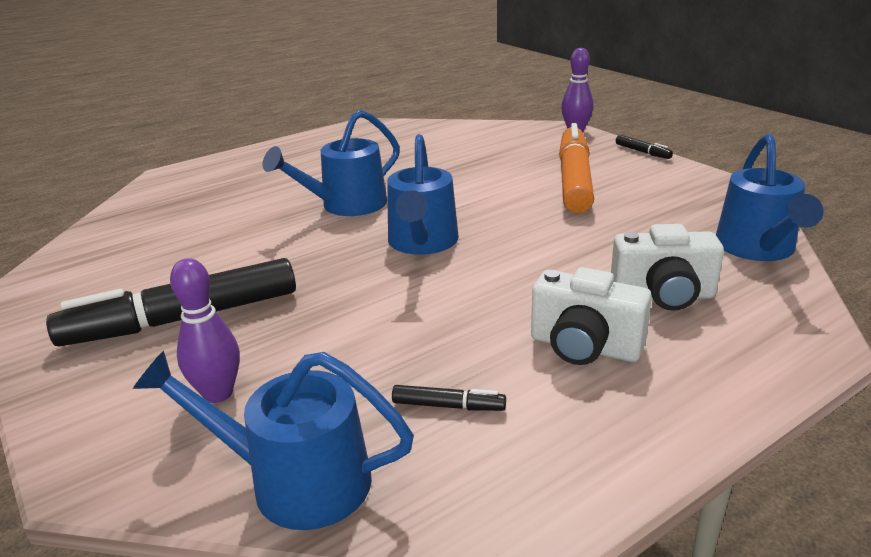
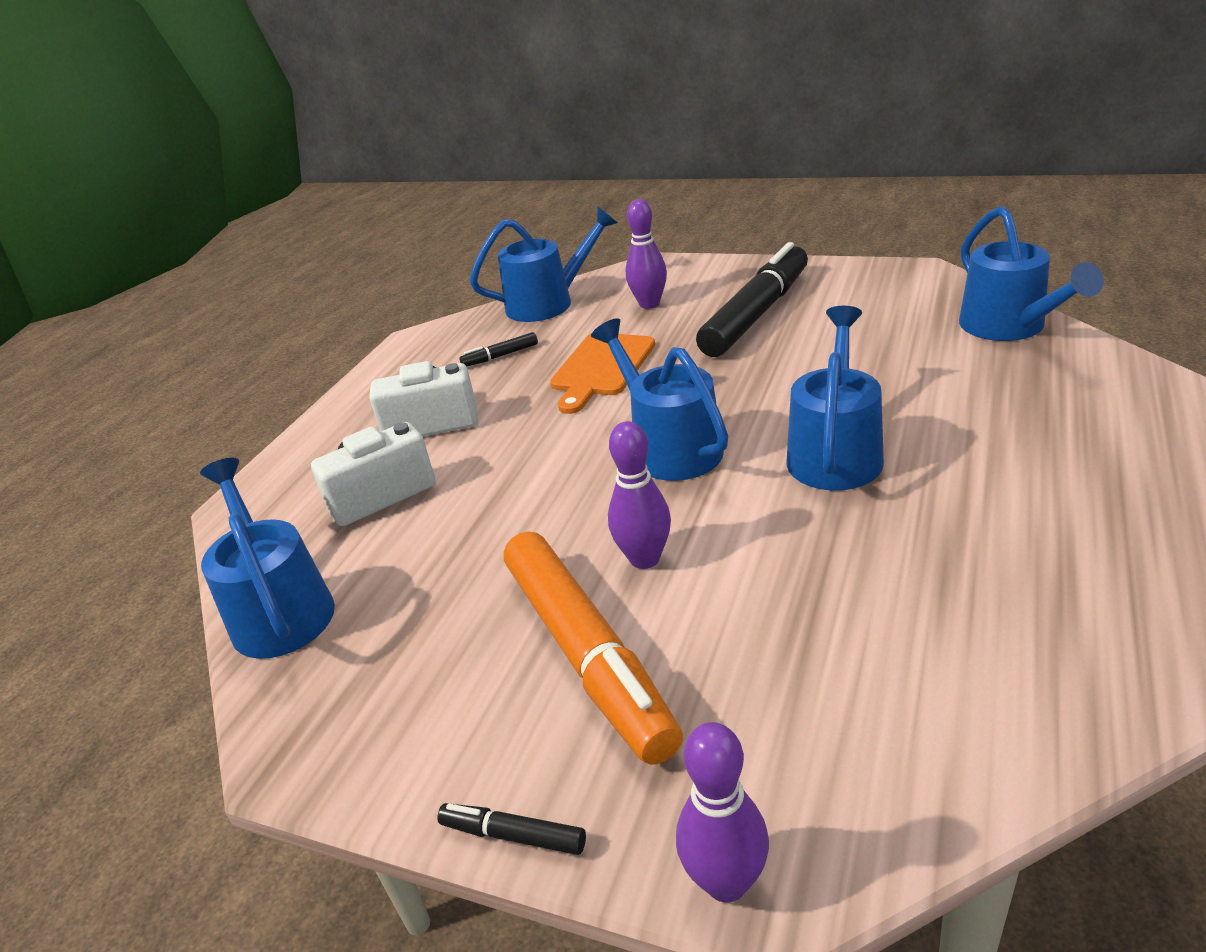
camera: 150 degrees right, 5 degrees up
none -> orange cutting board [550,333,655,414]
none -> purple bowling pin [608,421,671,569]
none -> blue watering can [959,206,1104,341]

